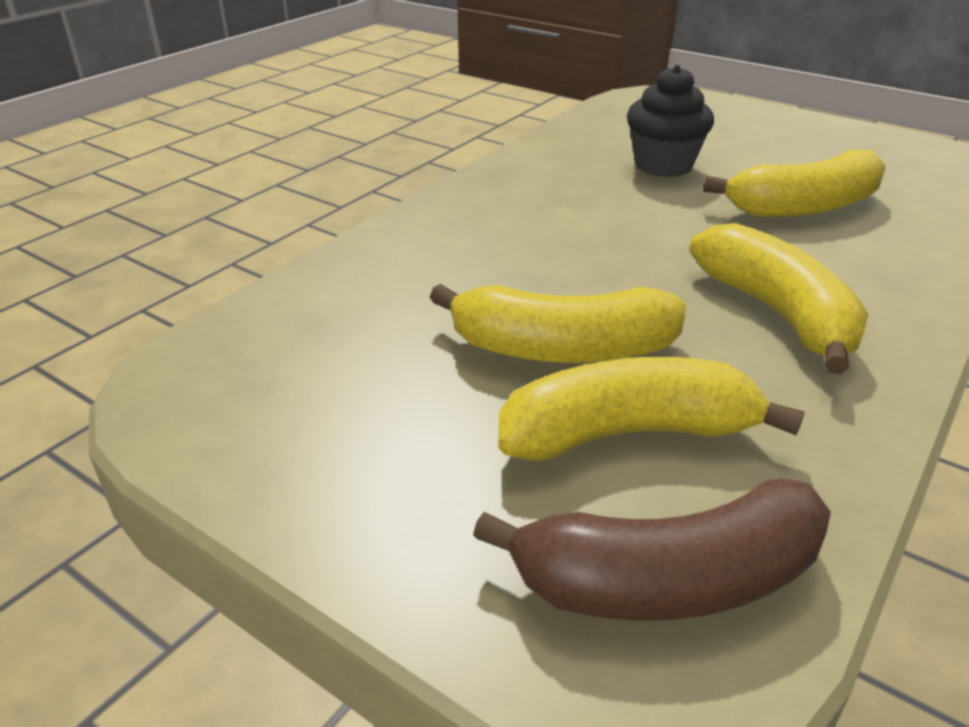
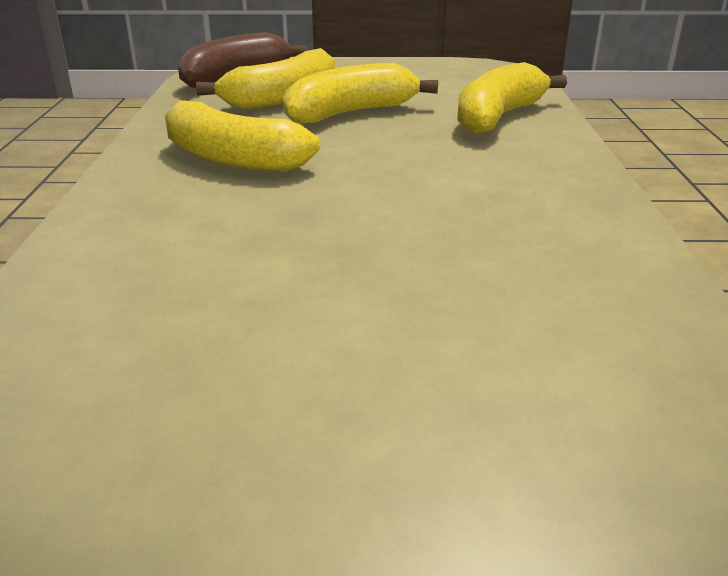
camera: 145 degrees right, 5 degrees down
black cupcake [627,65,714,177] -> none
yellow banana [703,150,886,217] -> yellow banana moved to [457,62,567,134]

